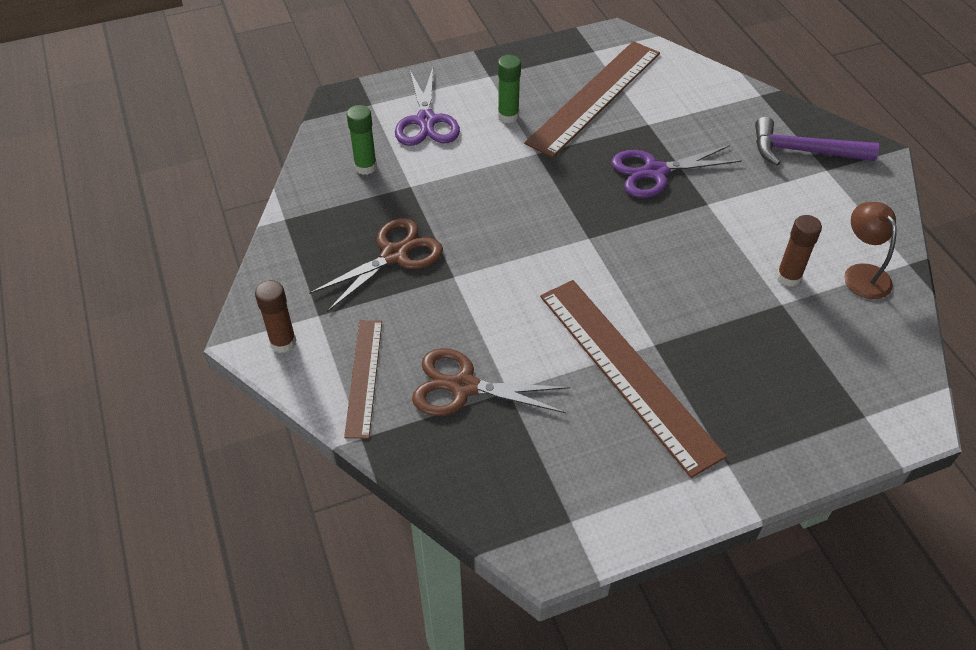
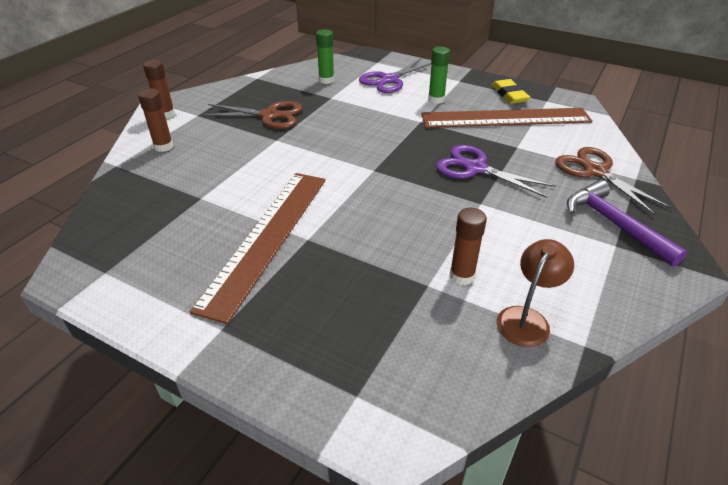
camera: 50 degrees right, 10 degrees down
brown ruler [344,320,382,439] -> brown glue stick [138,88,173,152]
brown scissors [412,348,570,416] -> brown scissors moved to [555,147,672,215]
none -> yellow eraser [492,79,530,104]

